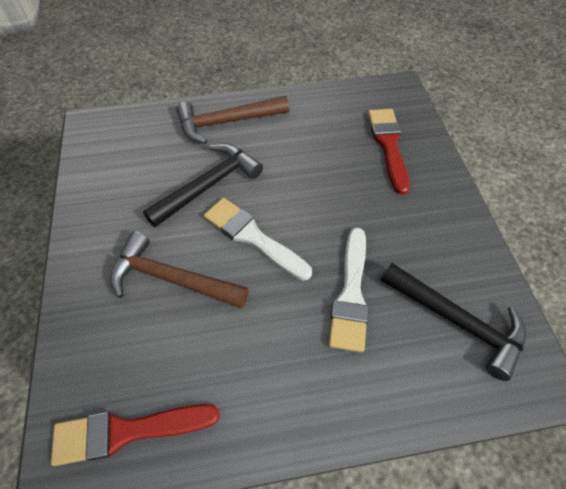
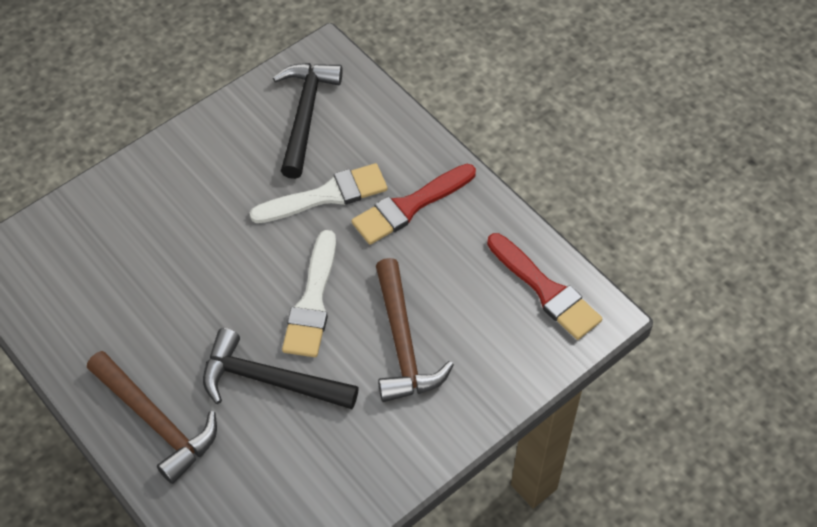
camera: 120 degrees left, 0 degrees up
red brush [368,109,410,195] -> red brush moved to [351,164,476,245]

